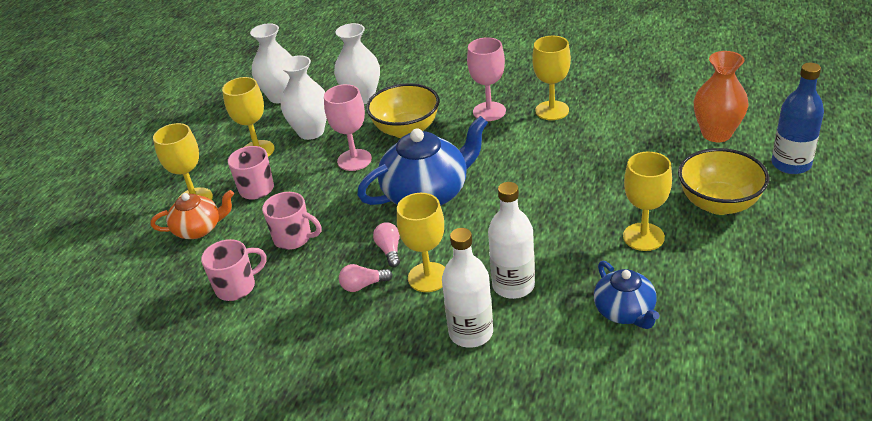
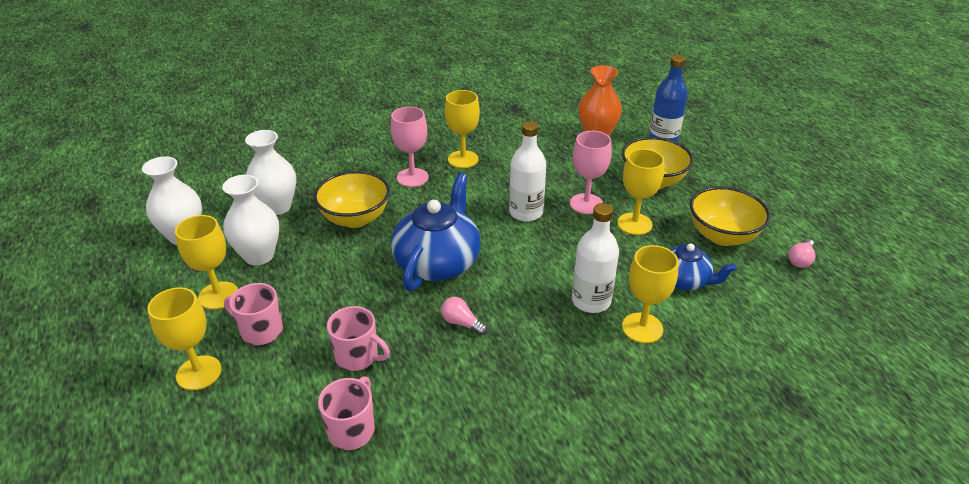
camera: 45 degrees left, 0 degrees up
orange teapot [151,190,234,239] -> none
pink mug [262,192,322,250] -> pink mug turned 45 degrees clockwise [327,306,390,371]
pink goblet [324,84,372,171] -> pink goblet moved to [570,131,612,214]
pink light bulb [339,264,393,292] -> pink light bulb moved to [788,239,815,268]
yellow goblet [397,193,445,292] -> yellow goblet moved to [622,245,679,343]
white bottle [442,228,493,348] -> white bottle moved to [509,121,546,222]
none -> yellow bowl [690,187,770,246]

